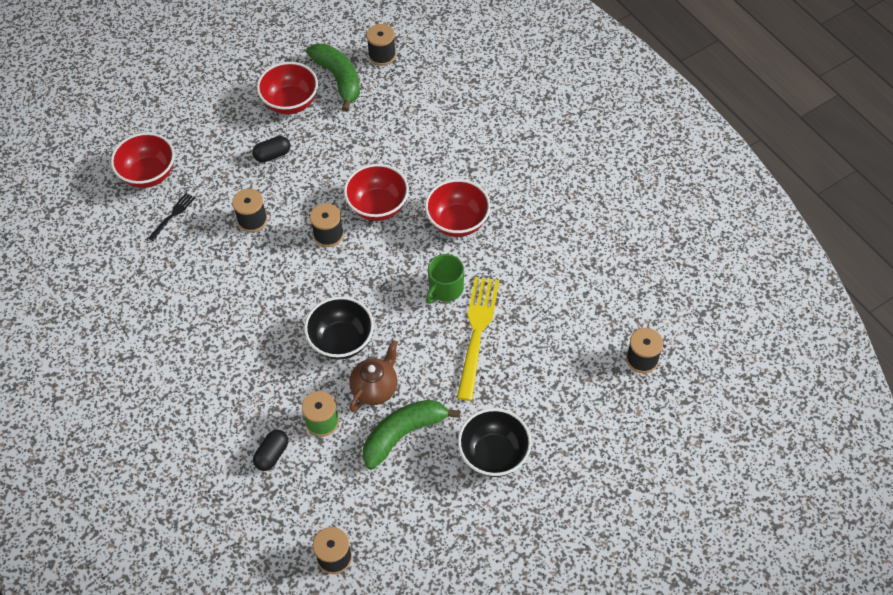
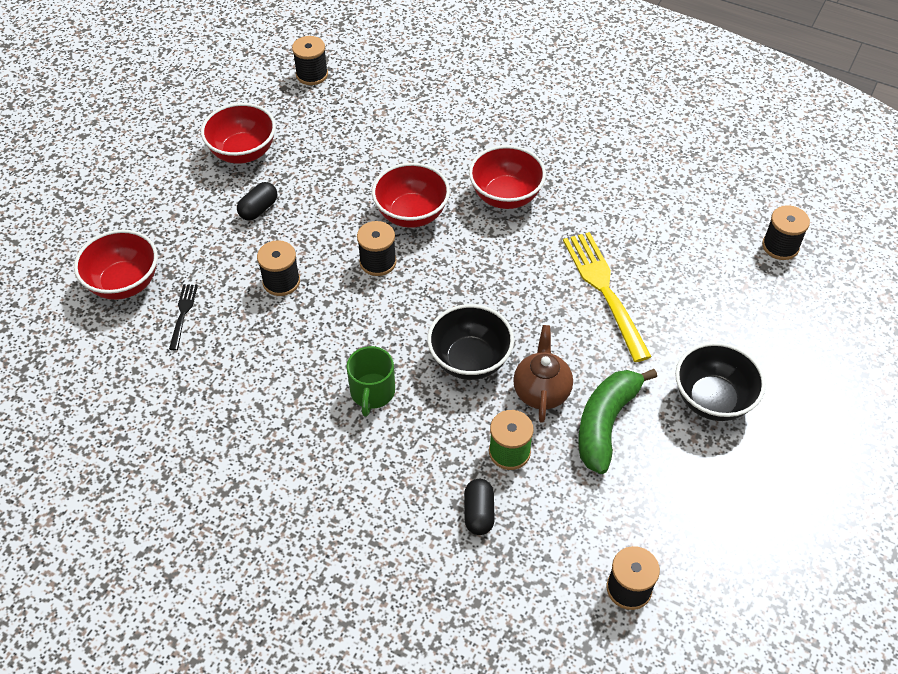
camera: 30 degrees left, 5 degrees down
green banana [306,44,360,112] -> none
green mug [426,254,464,304] -> green mug moved to [347,346,395,417]

